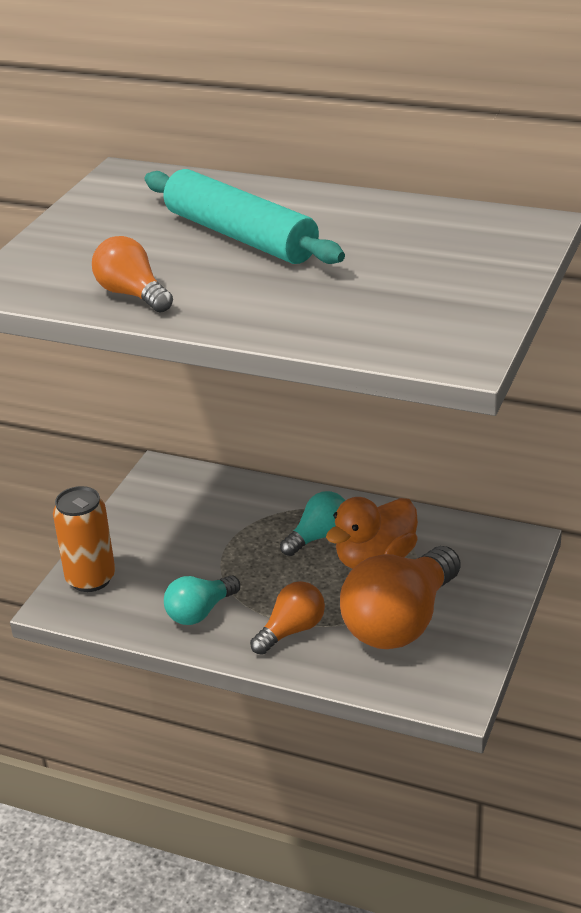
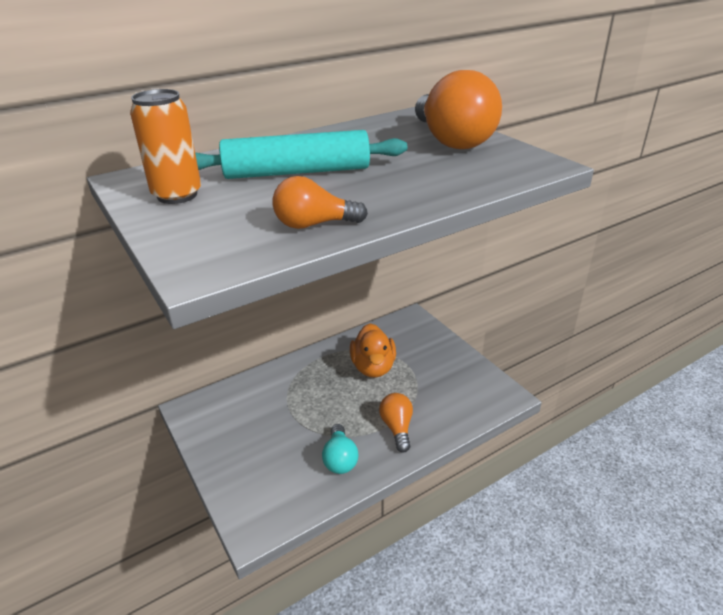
camera: 55 degrees left, 0 degrees up
orange can [53,486,115,592] -> orange can moved to [130,89,201,204]
turquoise light bulb [280,491,345,556] -> none
orange light bulb [340,546,461,649] -> orange light bulb moved to [415,70,502,149]

